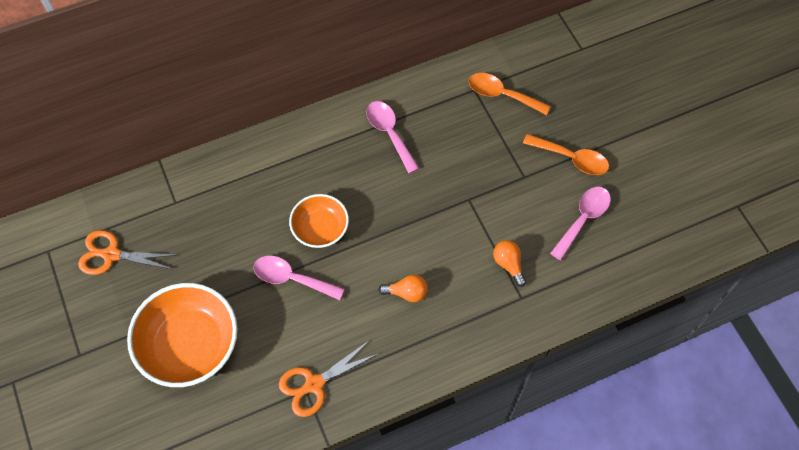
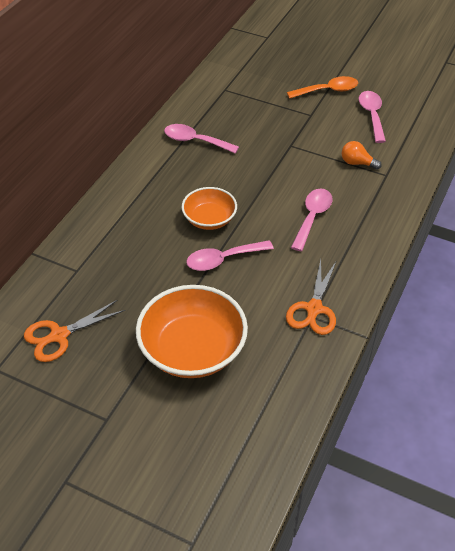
camera: 40 degrees left, 15 degrees down
orange light bulb [378,275,428,302] -> pink spoon [291,188,333,251]
orange spoon [468,73,551,115] -> none

